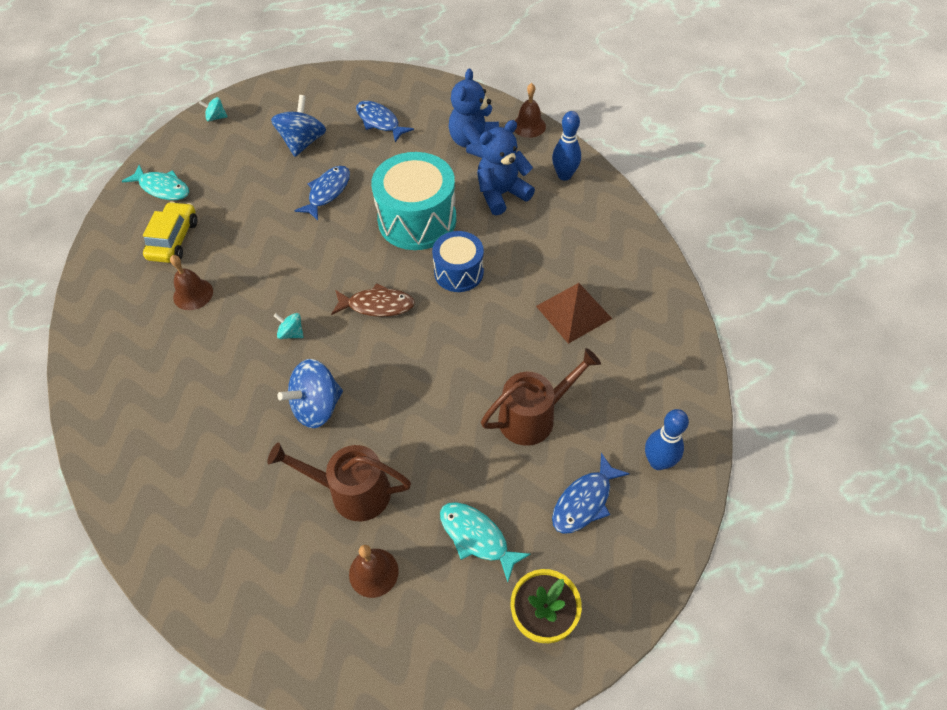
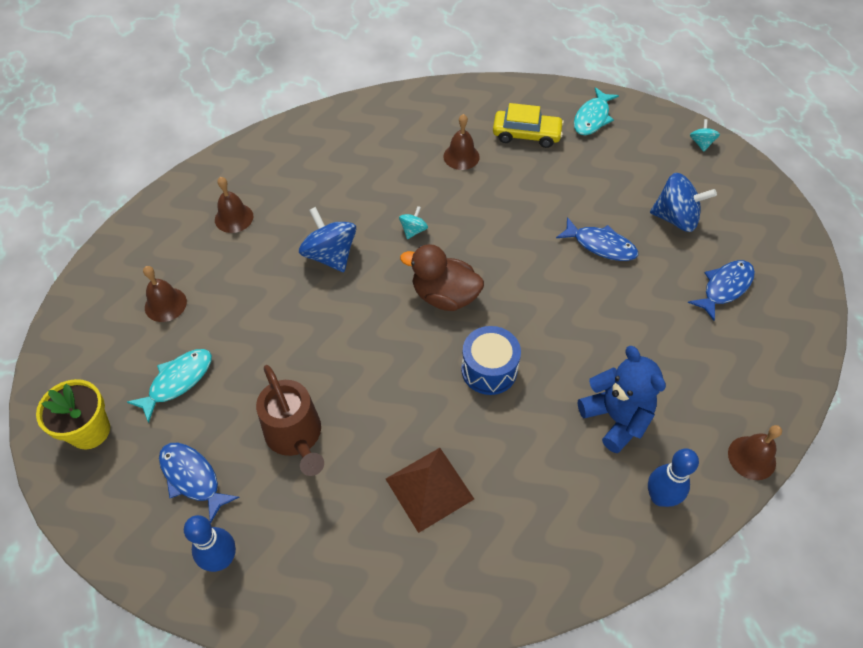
camera: 90 degrees right, 0 degrees up
brown watering can [267,442,411,521] -> none
brown fish [331,283,415,317] -> brown duck [400,244,484,311]
turquoise drum [371,152,456,250] -> none
blue teddy bear [449,69,499,158] -> none
none -> brown bell [215,177,253,233]

